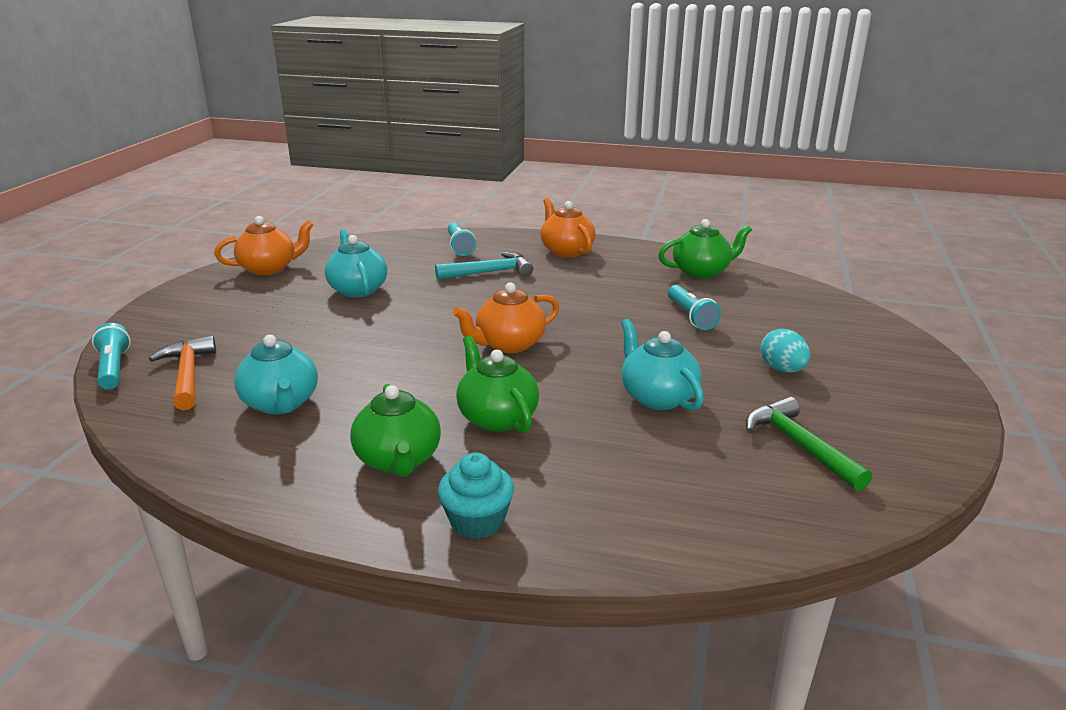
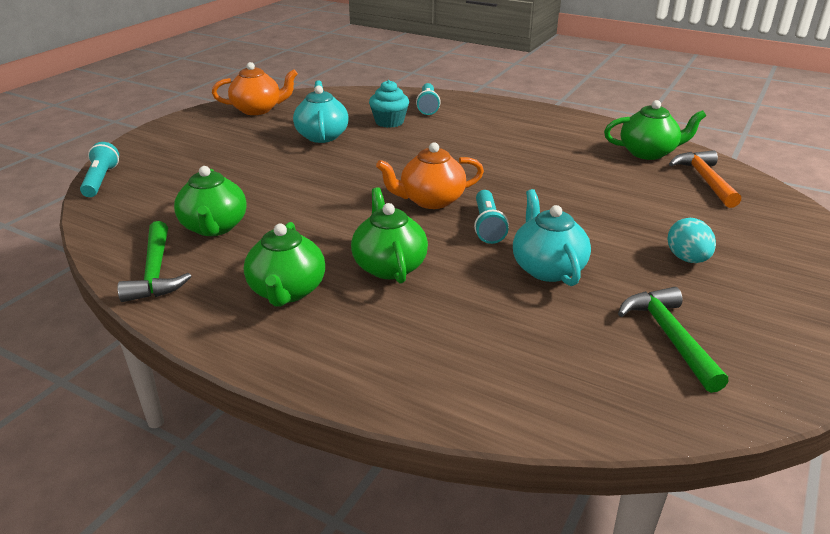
camera: 15 degrees right, 5 degrees up
orange hammer [149,335,216,410] -> orange hammer moved to [669,150,741,208]
turquoise teapot [234,335,318,414] -> green teapot [174,166,247,236]
turquoise hammer [435,252,533,280] -> none
turquoise cupcake [438,453,514,539] -> turquoise cupcake moved to [369,80,409,128]
orange teapot [540,198,595,258] -> none
turquoise flashlight [668,285,721,330] -> turquoise flashlight moved to [474,190,509,244]
none -> green hammer [117,221,191,302]

